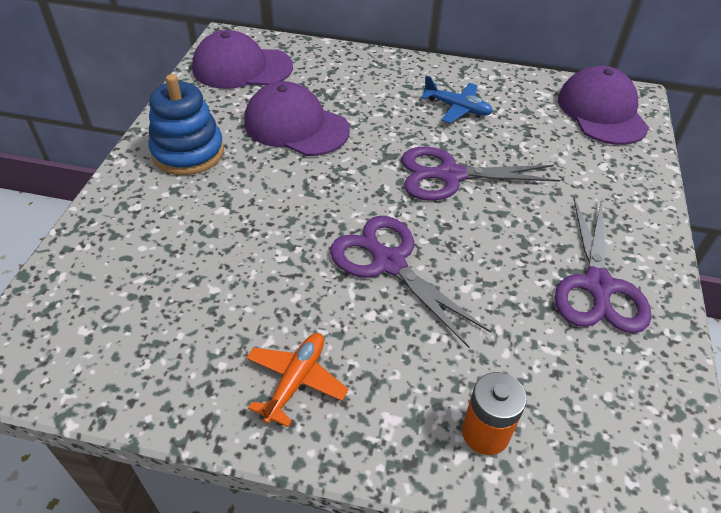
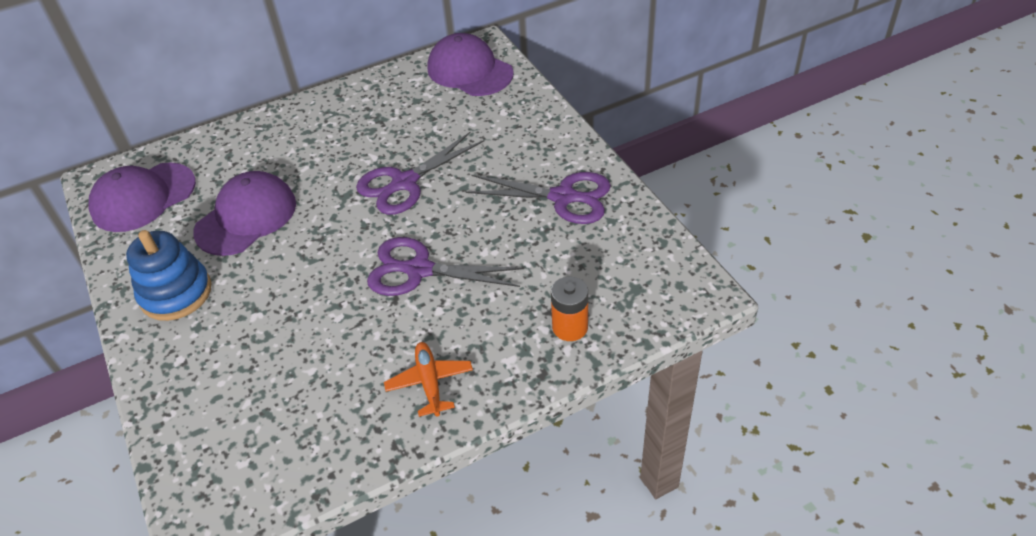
camera: 35 degrees left, 0 degrees up
purple cap [244,81,350,156] -> purple cap turned 135 degrees clockwise [193,171,296,256]
blue plane [421,76,493,123] -> none
purple scissors [555,198,651,333] -> purple scissors turned 45 degrees counterclockwise [466,172,611,224]

